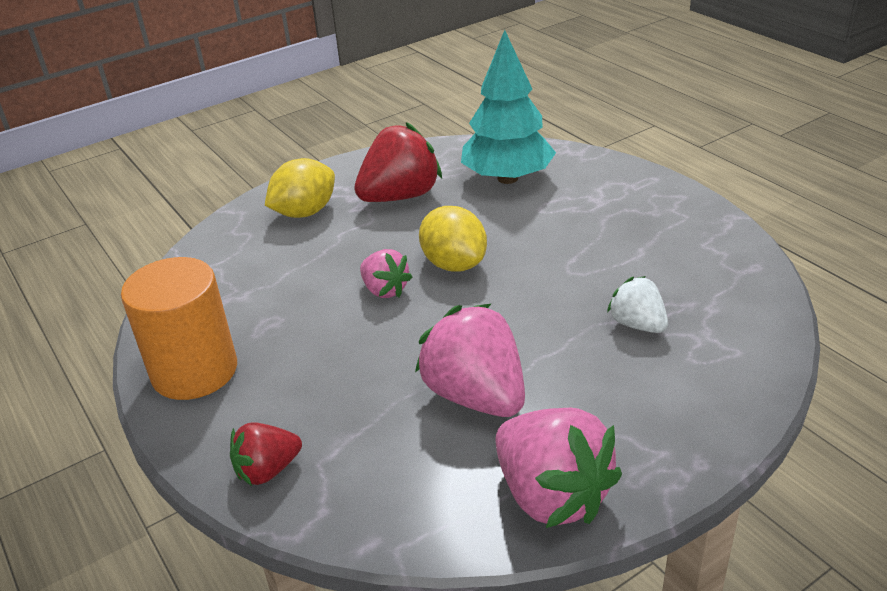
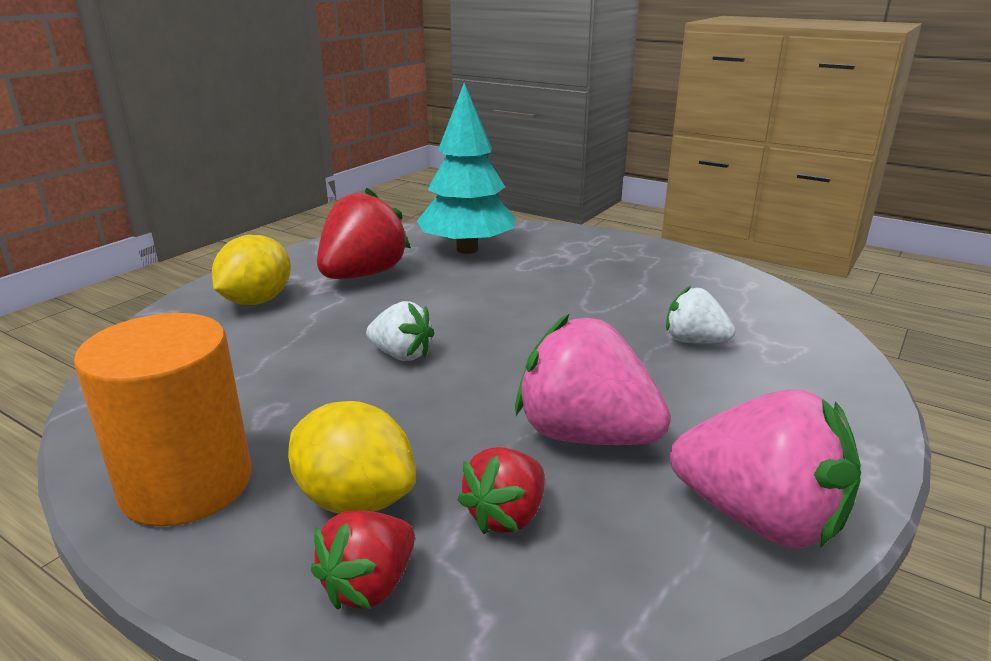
camera: 25 degrees left, 10 degrees down
pink strawberry [360,249,412,298] -> white strawberry [366,301,434,361]
yellow lemon [419,206,487,272] -> yellow lemon moved to [288,401,416,514]
none -> red strawberry [458,447,545,534]

